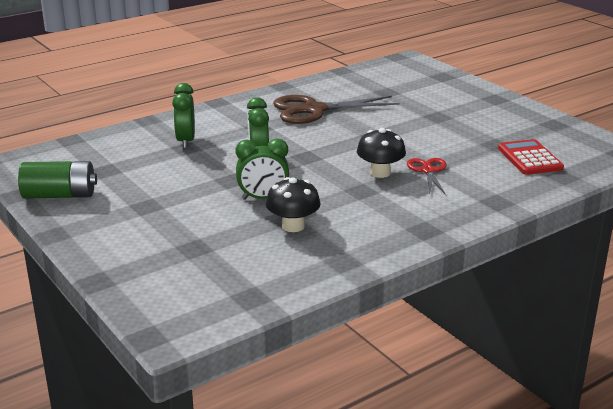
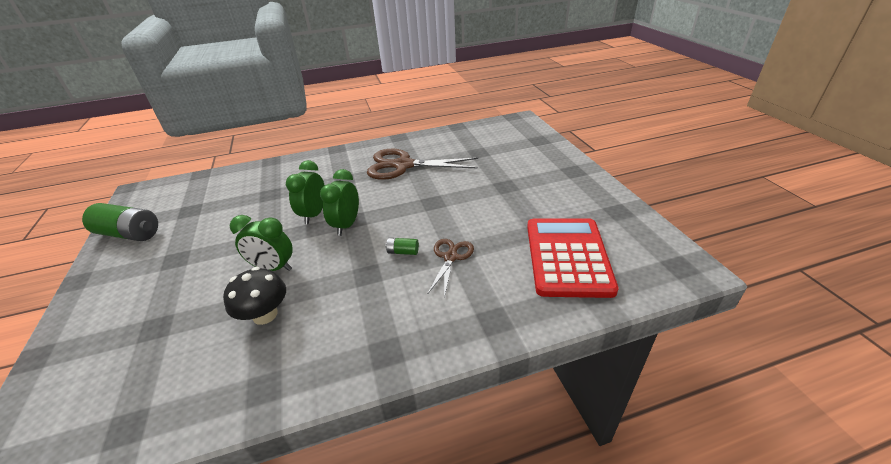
camera: 20 degrees right, 10 degrees up
green clock [172,83,195,148] -> green clock moved to [320,169,359,236]
black mushroom [357,128,406,178] -> green battery [385,238,419,255]
red scissors [407,158,447,195] -> brown scissors [428,239,474,298]
red calculator [498,139,564,175] -> red calculator [527,218,619,298], size x1.55

